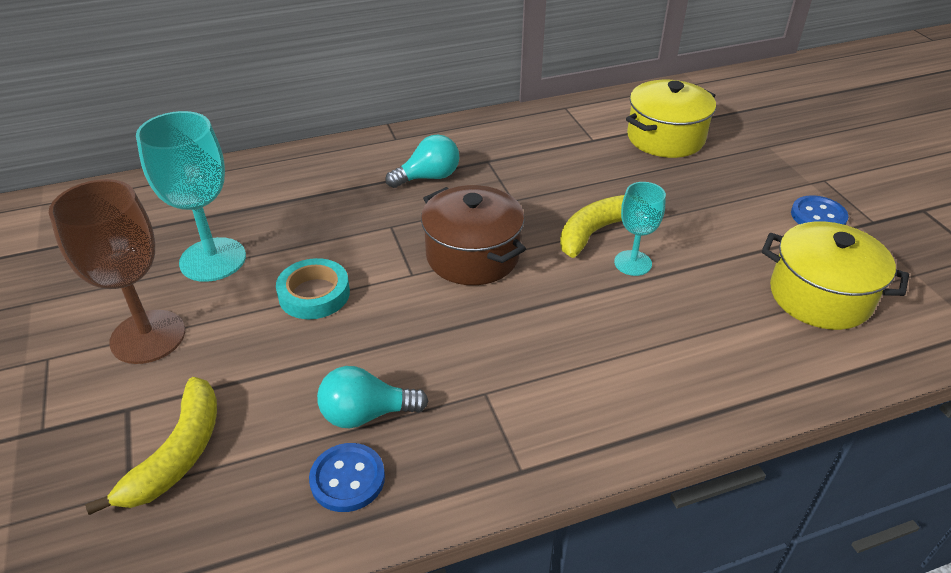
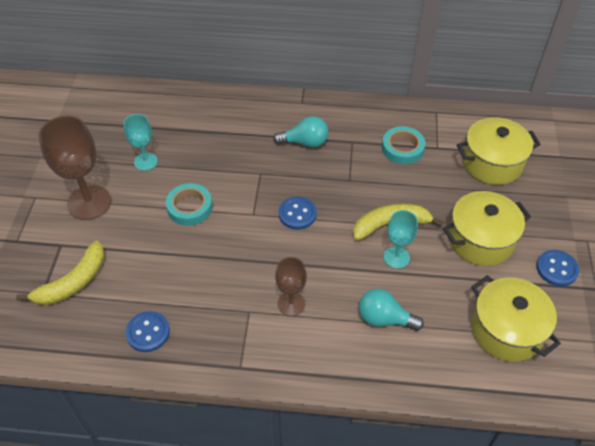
camera: 25 degrees right, 10 degrees up
turquoise goblet [136,111,246,282] -> turquoise goblet [124,114,158,171], size x0.57
turquoise light bulb [317,366,429,428] -> turquoise light bulb moved to [359,289,424,331]
brown pot [421,185,526,285] -> blue button [279,197,317,230]
none -> brown goblet [275,257,307,316]
none -> turquoise tape [382,126,425,164]
none -> yellow pot [443,191,531,266]

